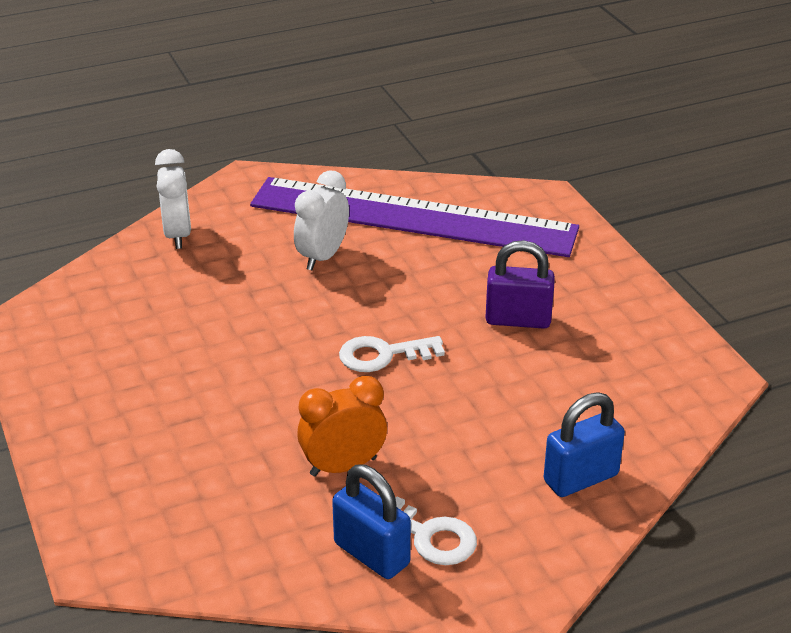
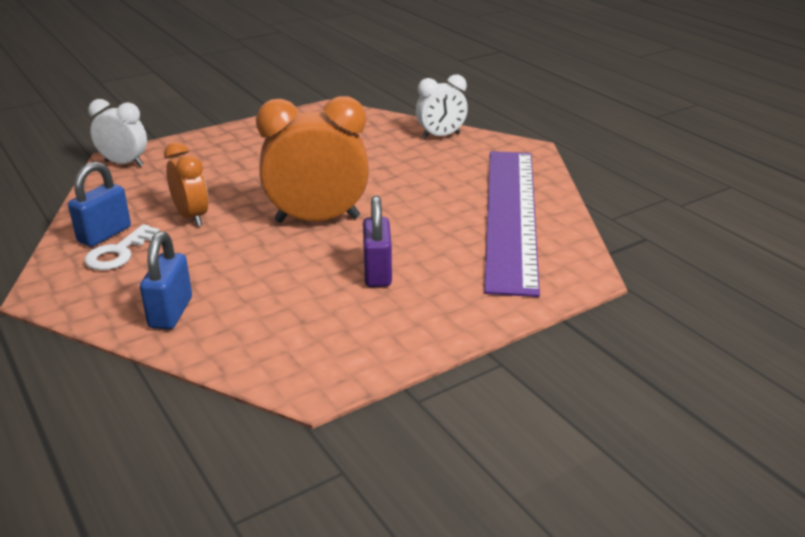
camera: 80 degrees right, 5 degrees down
white clock [294,170,349,270] -> white clock moved to [88,99,147,166]
white key [339,336,445,372] -> orange clock [256,96,369,223]
blue padlock [544,392,625,497] -> blue padlock turned 45 degrees clockwise [140,231,192,329]

